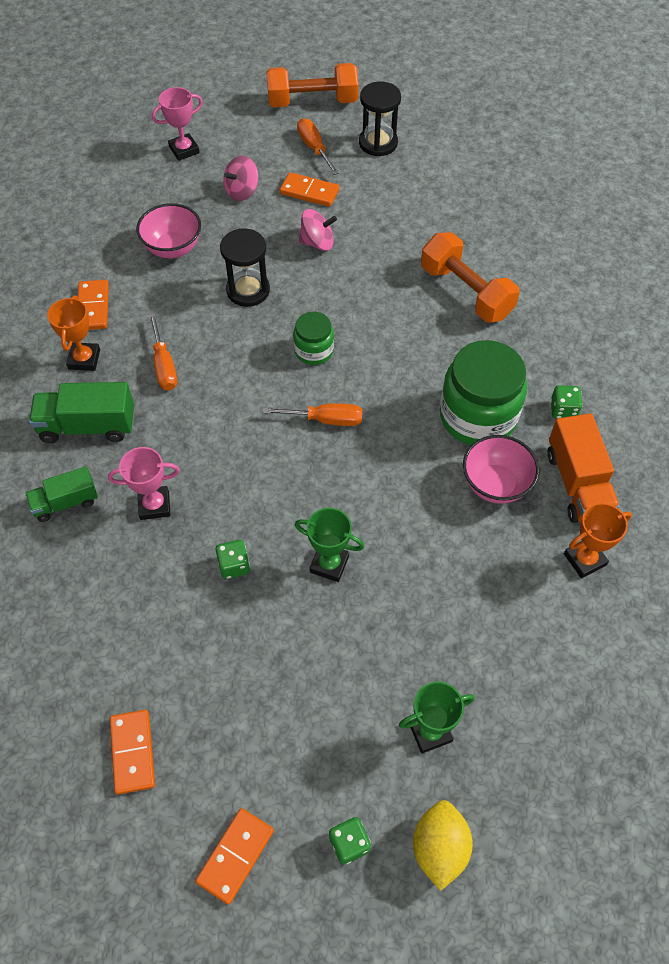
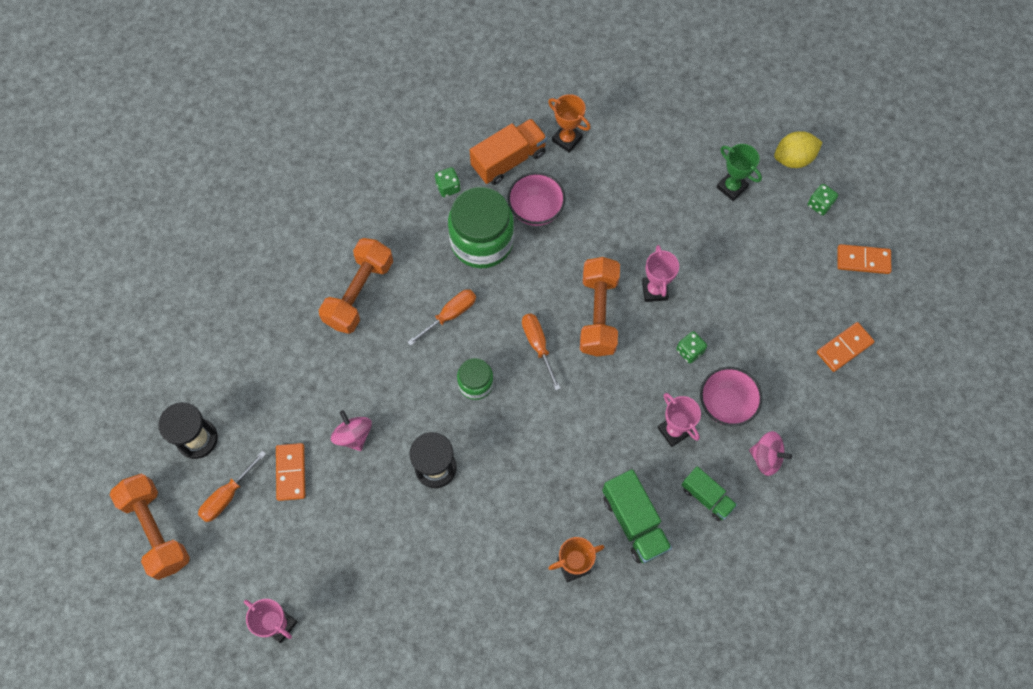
camera: 115 degrees left, 10 degrees up
orange domino [78,280,109,330] -> none
pink bowl [136,203,201,258] -> pink bowl moved to [700,367,762,426]
orange screwdriver [149,313,177,390] -> orange screwdriver moved to [408,289,476,346]
pink spinning top [223,156,258,201] -> pink spinning top moved to [749,431,792,476]
green trophy [295,508,364,582] -> pink trophy [642,245,679,302]
none -> orange dumbbell [580,257,620,357]

